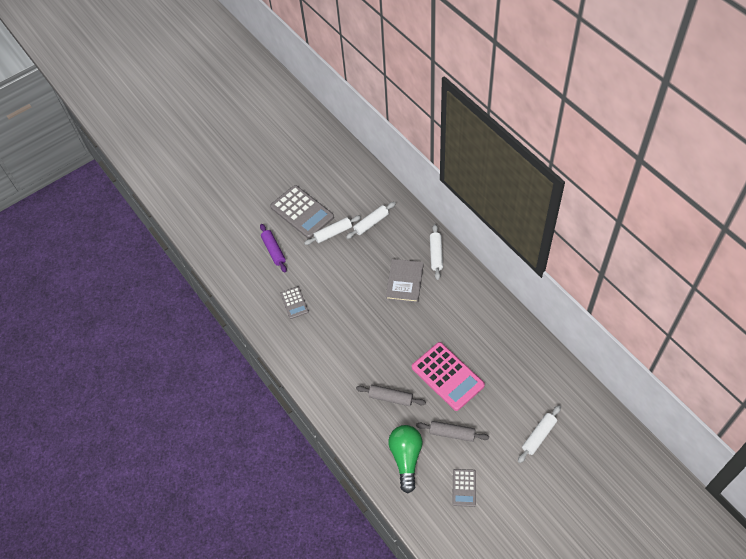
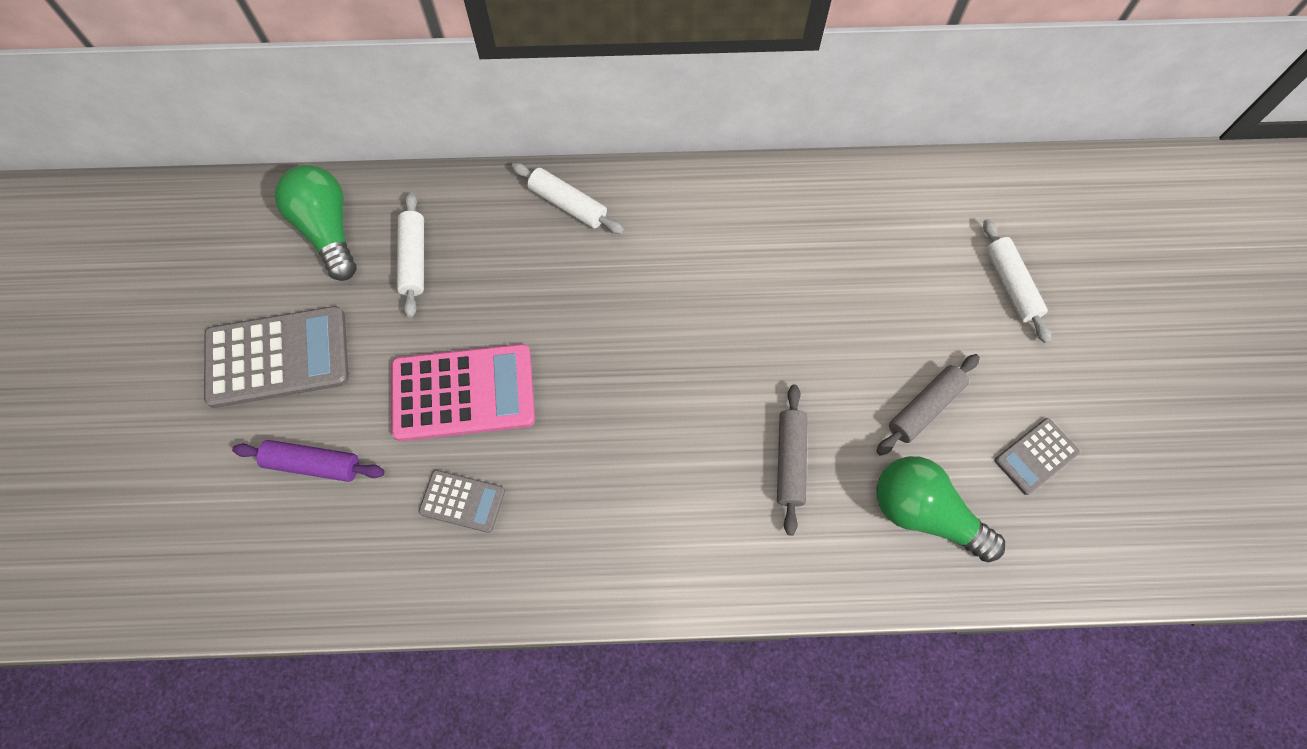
camera: 60 degrees left, 10 degrees up
white rolling pin [304,216,361,245] -> none
grey rolling pin [356,385,426,406] -> grey rolling pin turned 45 degrees counterclockwise [777,384,808,536]
grey book [386,259,424,303] -> none
pink calculator [412,342,485,411] -> pink calculator moved to [391,344,535,441]
grey calculator [452,469,476,507] -> grey calculator turned 105 degrees clockwise [995,418,1080,495]
none -> green light bulb [275,165,357,281]

